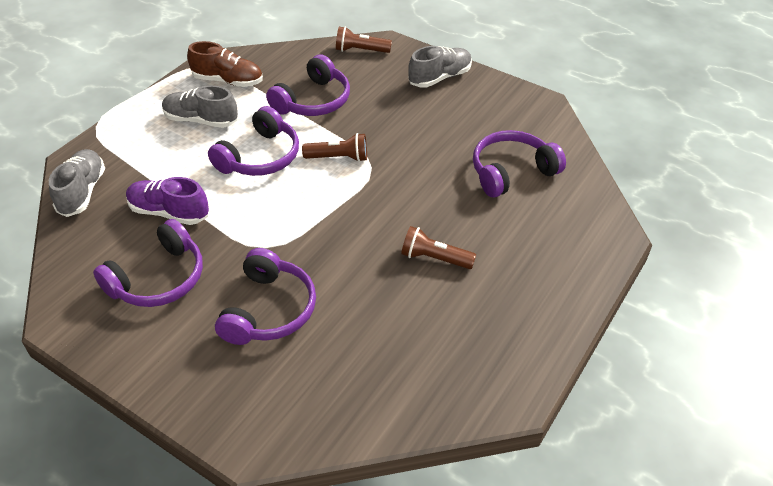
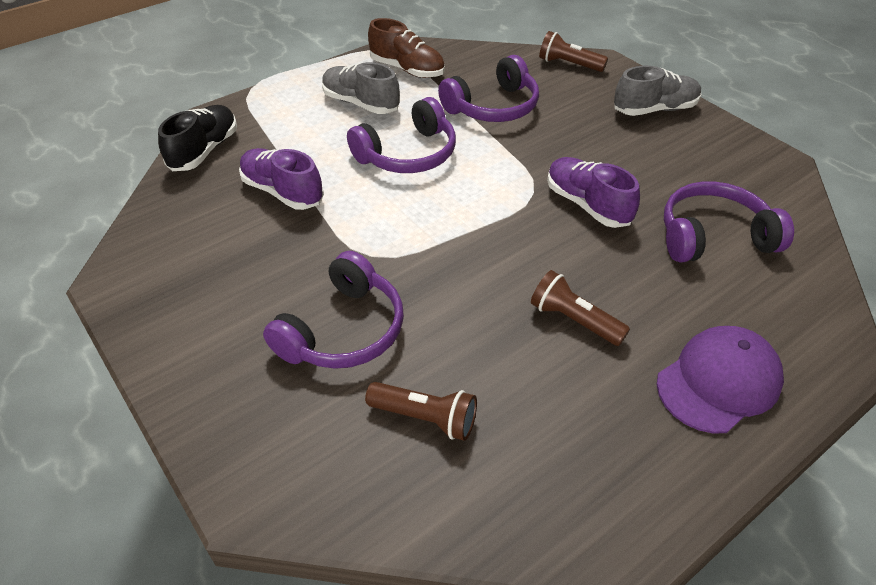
camera: 20 degrees right, 0 degrees up
grey shoe [49,149,105,217] -> black shoe [158,105,237,171]
purple headphones [93,219,203,307] -> none
brown flashlight [302,133,367,162] -> brown flashlight moved to [365,382,477,441]
none -> purple shoe [547,157,640,228]
none -> purple cap [656,326,784,433]

